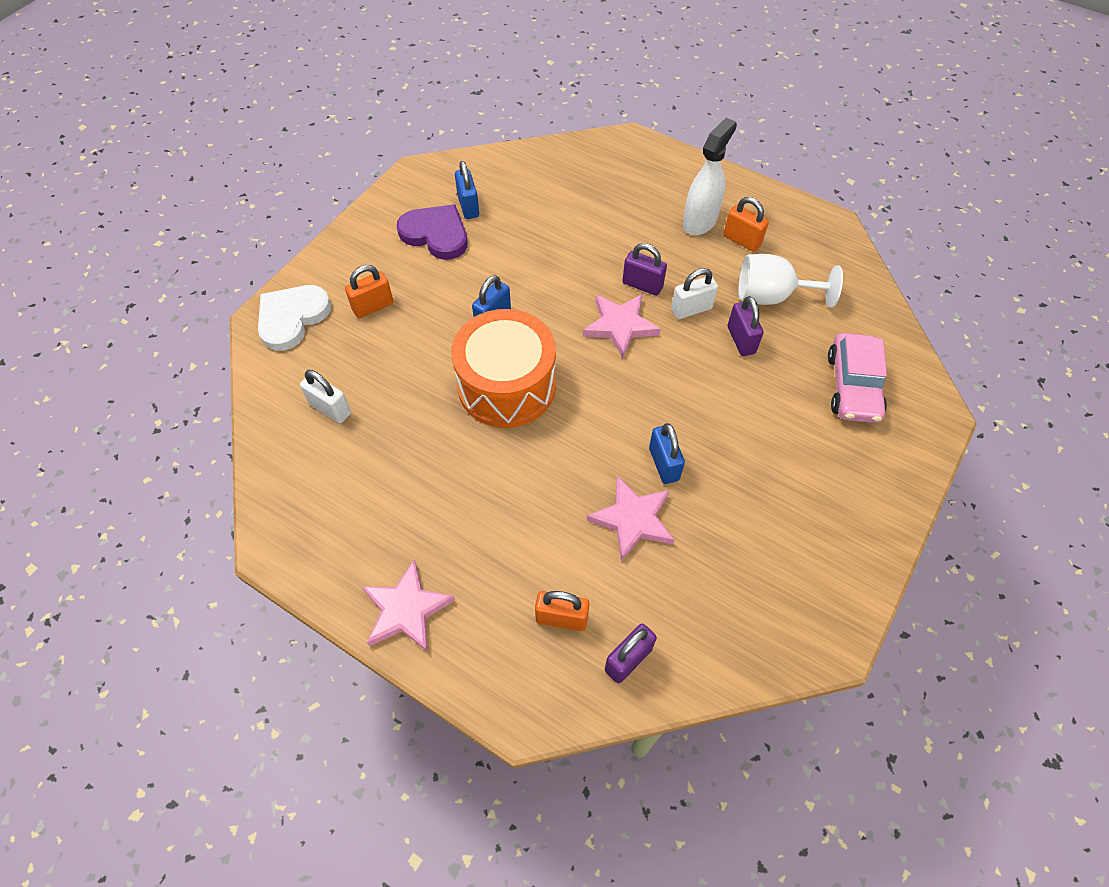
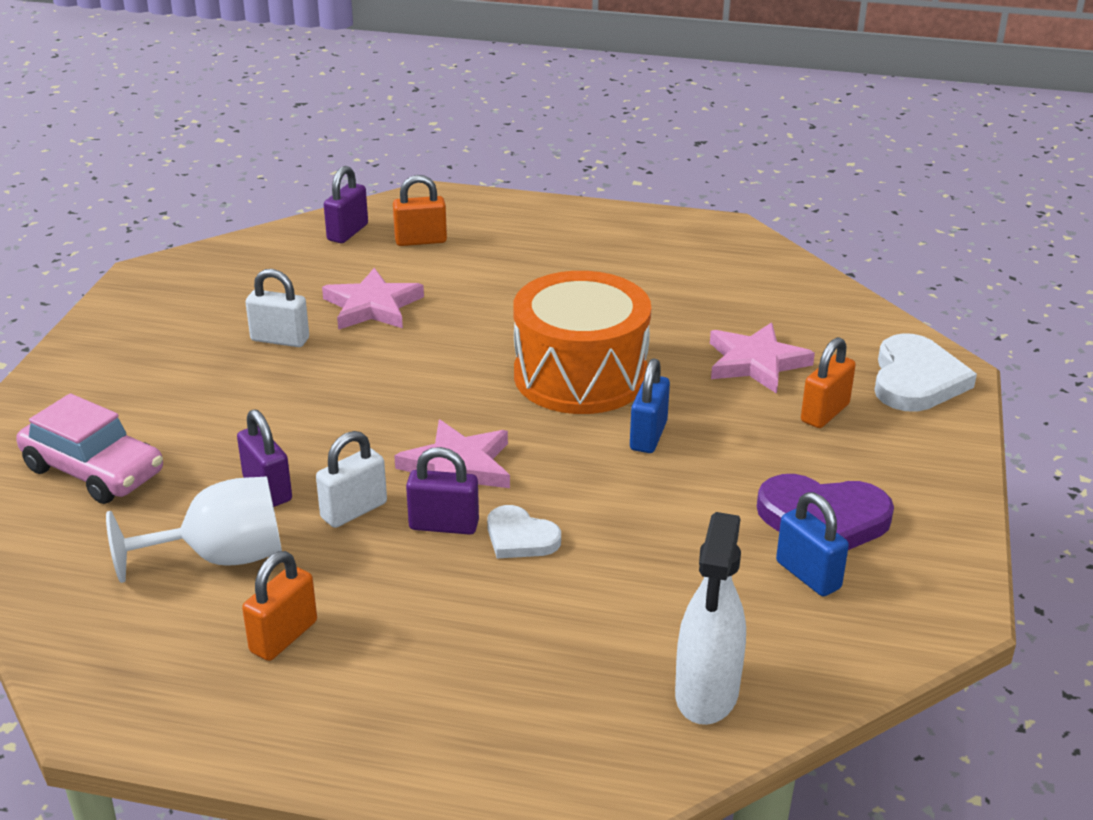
camera: 160 degrees right, 25 degrees down
white padlock [300,370,351,423] -> white padlock moved to [245,269,309,347]
pink star [362,560,455,652] -> pink star moved to [710,323,815,394]
blue padlock [649,423,685,484] -> none
white spray bottle [683,118,737,235] -> white spray bottle moved to [675,512,746,725]
orange padlock [723,197,769,252] -> orange padlock turned 75 degrees counterclockwise [242,551,317,661]
pink car [828,333,887,423] -> pink car turned 135 degrees clockwise [16,393,163,504]
none -> white heart [487,505,561,558]

